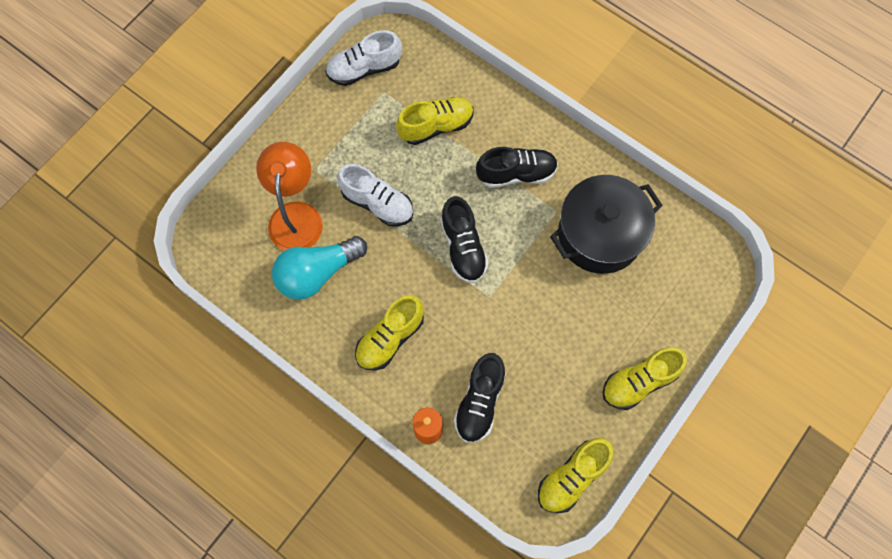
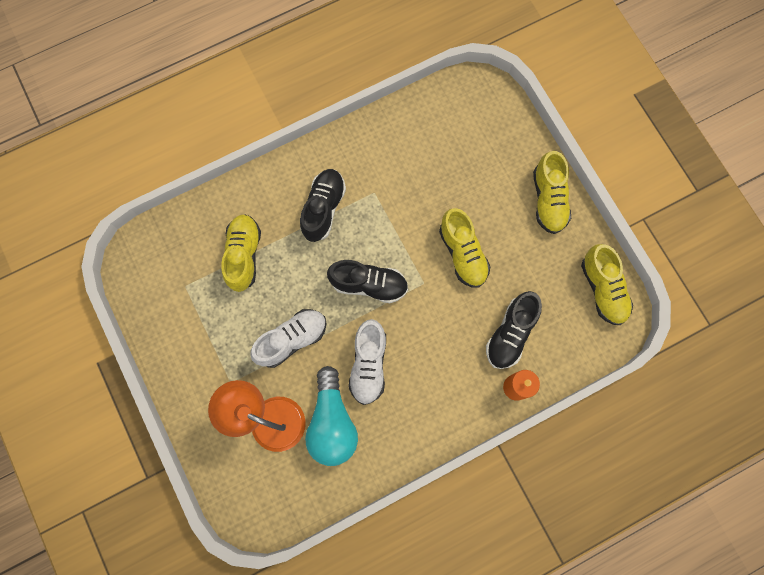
camera: 65 degrees left, 5 degrees up
white shoe [326,30,402,86] -> white shoe moved to [348,319,386,405]
yellow shoe [355,295,424,371] -> yellow shoe moved to [439,208,490,288]
black shoe [454,353,506,443] -> black shoe turned 75 degrees clockwise [486,291,542,369]
black pot [550,175,663,274] -> none

